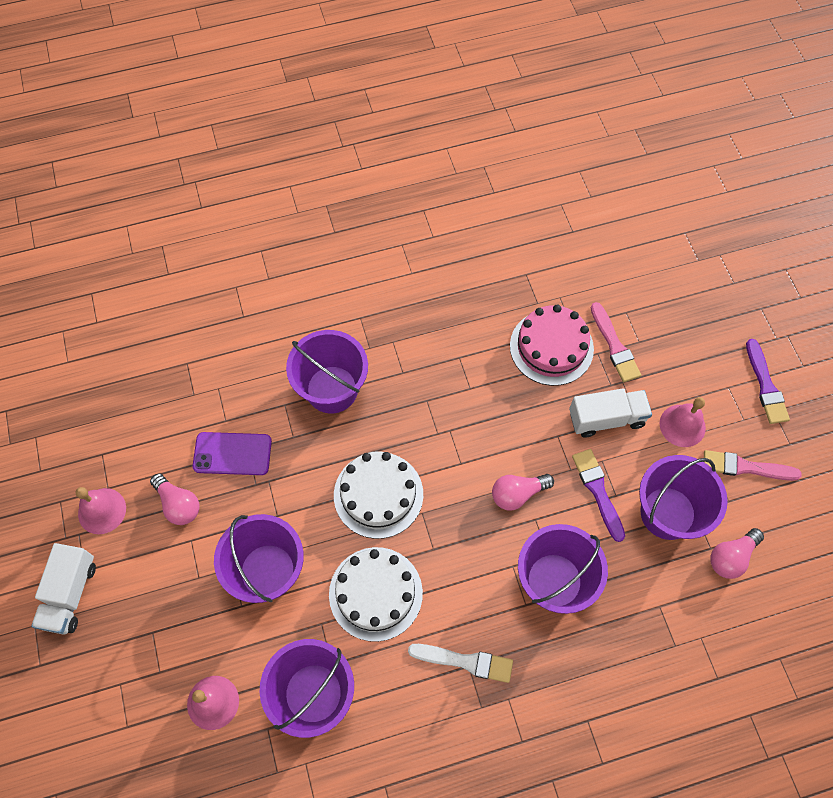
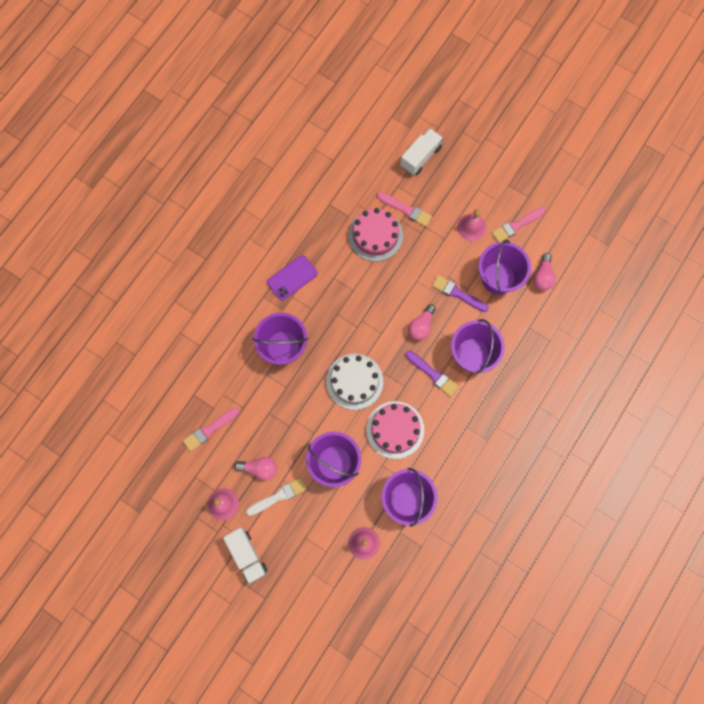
camera: 40 degrees left, 10 degrees up
purple phone [193,432,272,475] -> purple phone moved to [267,255,318,301]
white cake [329,547,423,642] -> pink cake [366,401,424,459]
white brush [408,644,513,683] -> white brush moved to [246,477,307,516]
white truck [569,388,652,437] -> white truck moved to [400,128,443,175]
purple brush [746,339,790,424] -> purple brush moved to [406,351,459,397]
none -> pink brush [183,407,240,451]

